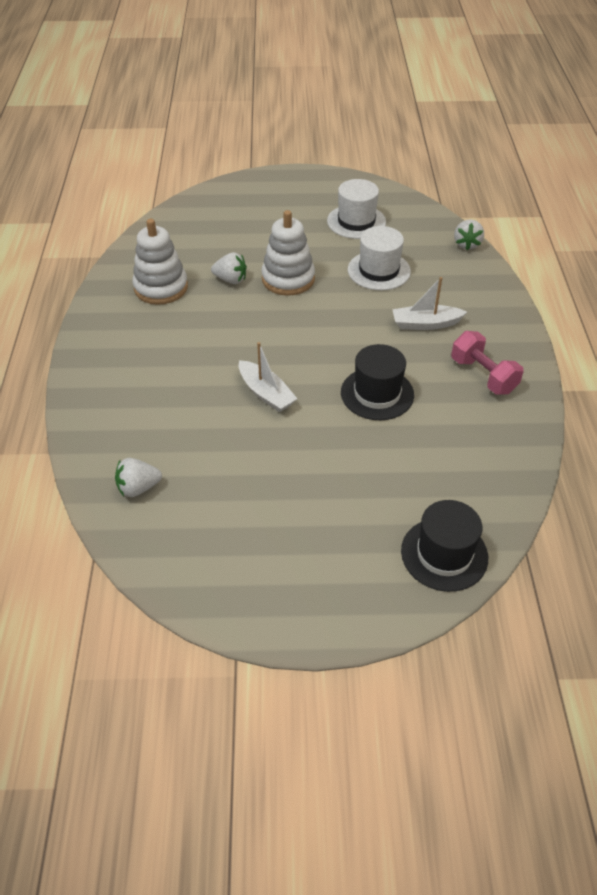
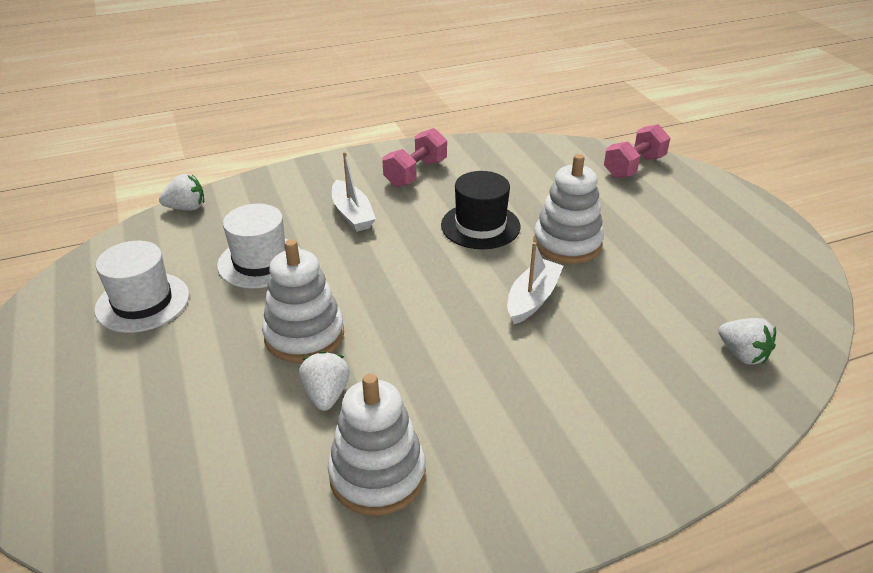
camera: 110 degrees left, 10 degrees down
black hat [401,500,488,592] -> pink dumbbell [604,124,670,178]
none -> white stacking toy [533,154,604,264]

